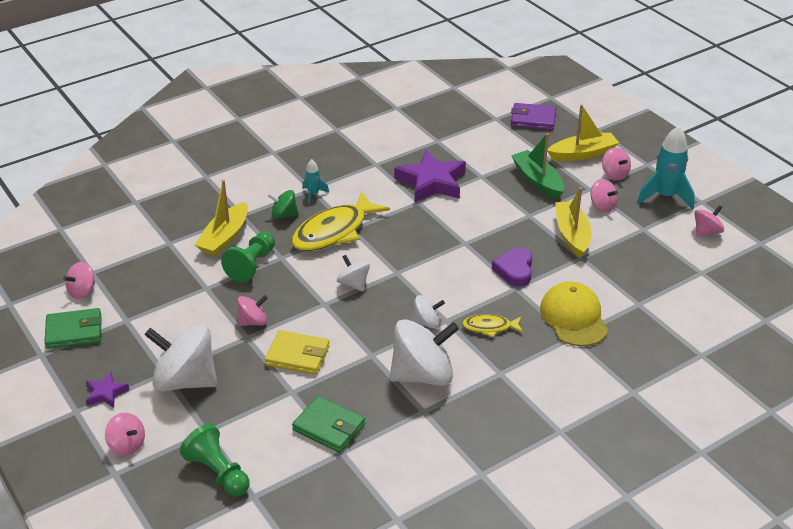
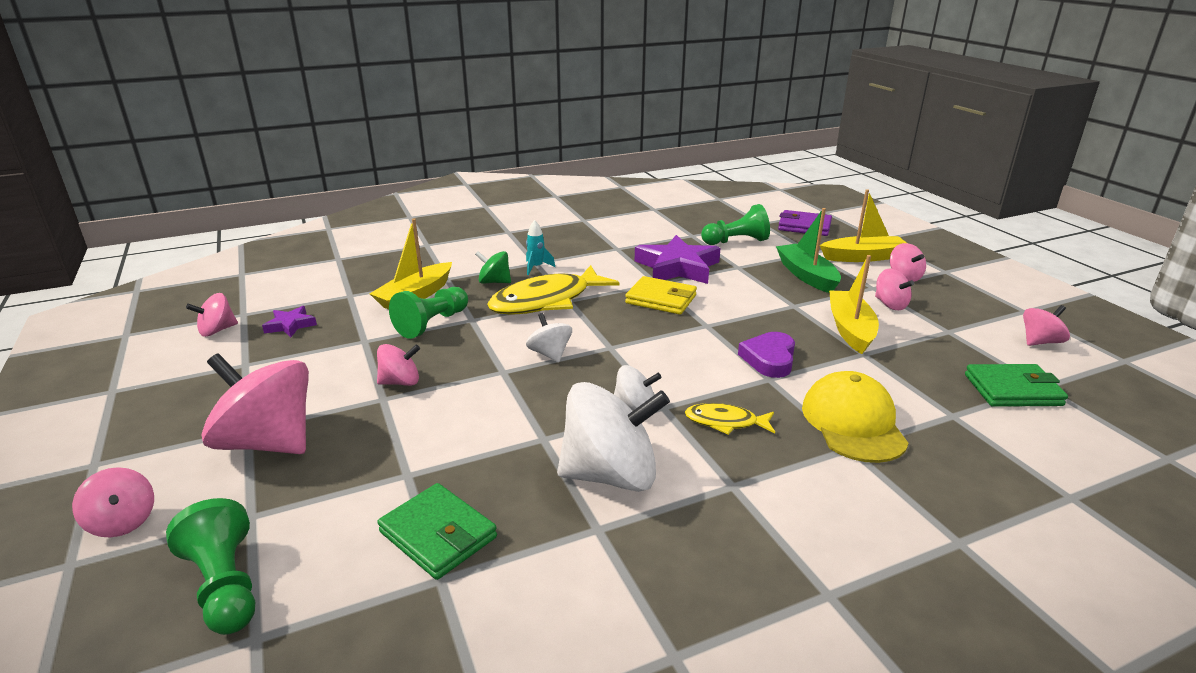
camera: 10 degrees right, 10 degrees down
green wallet [44,308,101,349] -> green wallet moved to [965,364,1068,407]
purple star [86,371,129,408] -> purple star moved to [262,306,317,337]
white spinning top [145,325,217,392] -> pink spinning top [201,353,309,454]
yellow wallet [264,330,330,375] -> yellow wallet moved to [625,276,697,315]
turquoise rocket [637,126,695,210] -> none
none -> green pawn [701,204,770,245]

